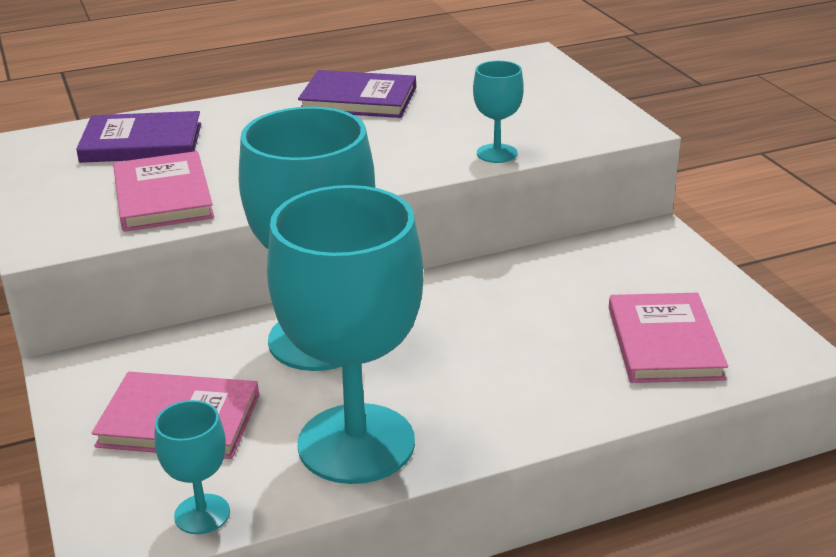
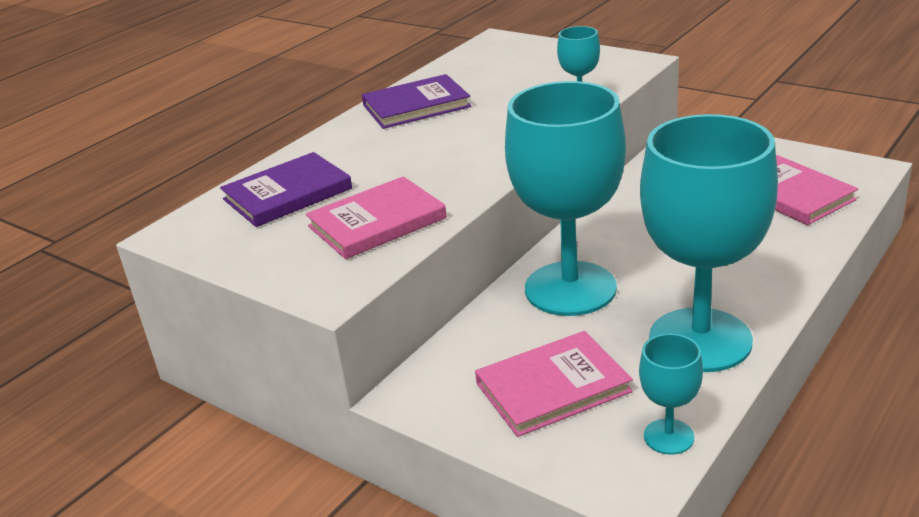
camera: 30 degrees left, 0 degrees up
pink book [113,151,214,232] -> pink book turned 75 degrees counterclockwise [306,176,447,259]

